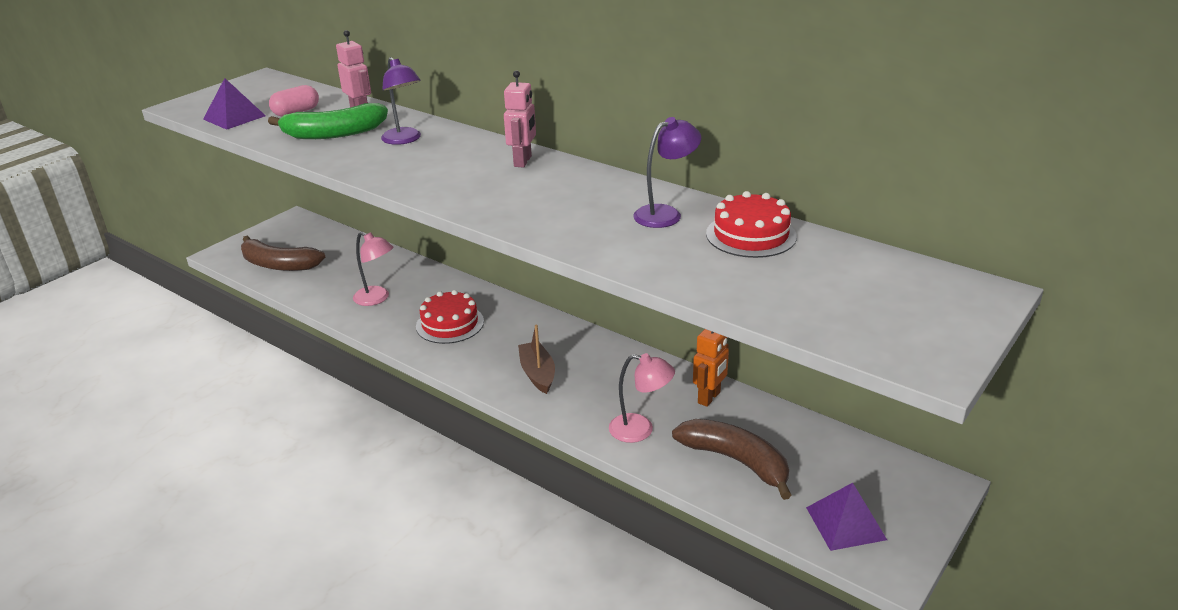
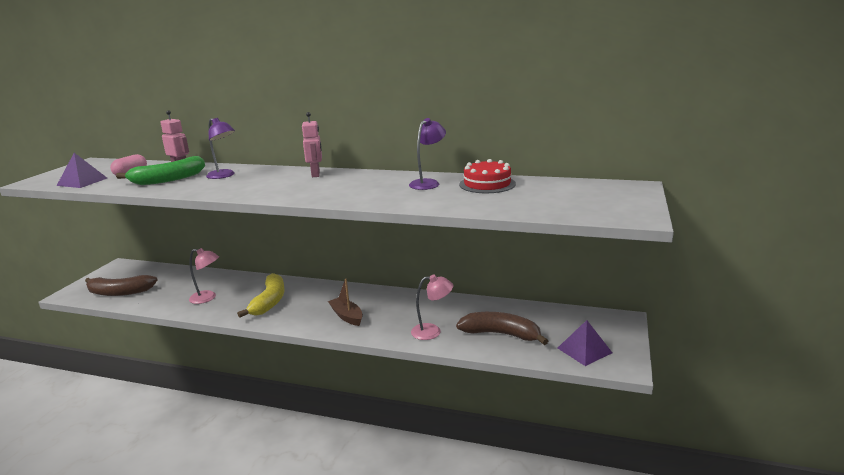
camera: 20 degrees left, 10 degrees down
red cake [416,290,484,344] -> yellow banana [237,273,285,317]
orange robot [693,329,729,407] -> none

